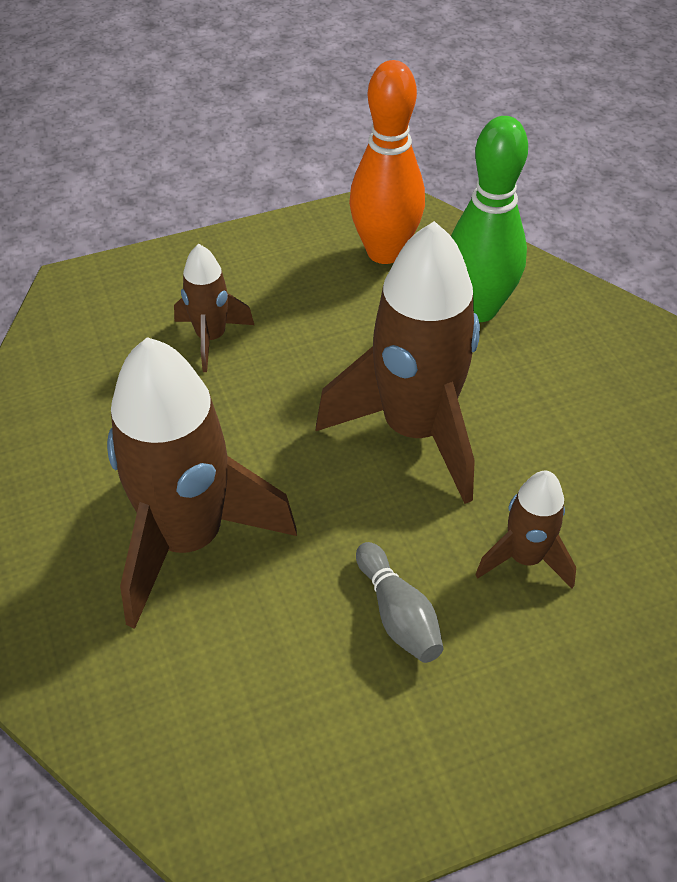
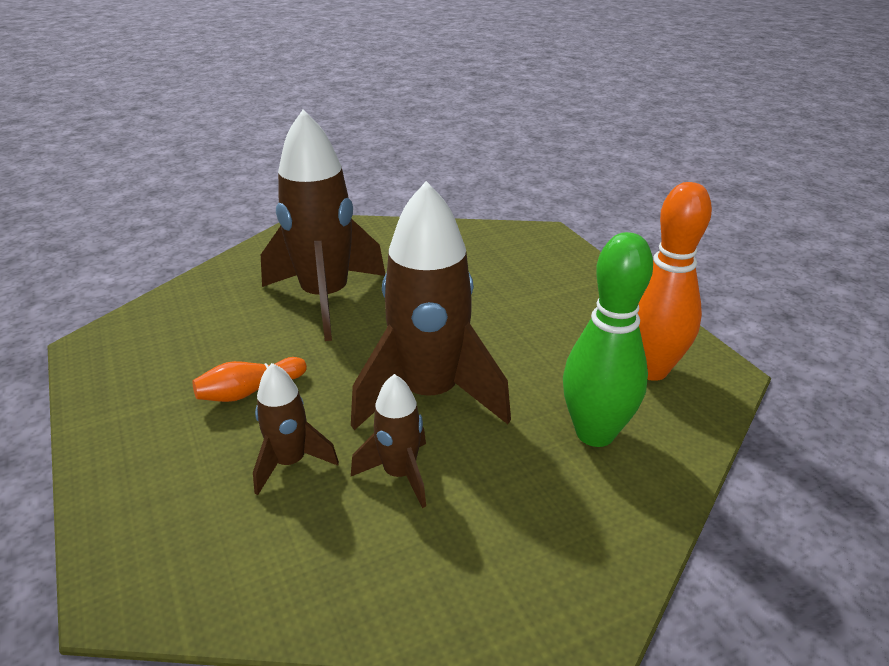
camera: 85 degrees right, 15 degrees down
brown rocket [174,244,254,372] -> brown rocket moved to [351,374,426,508]
grey bowling pin [356,542,443,663] -> orange bowling pin [192,357,307,402]

